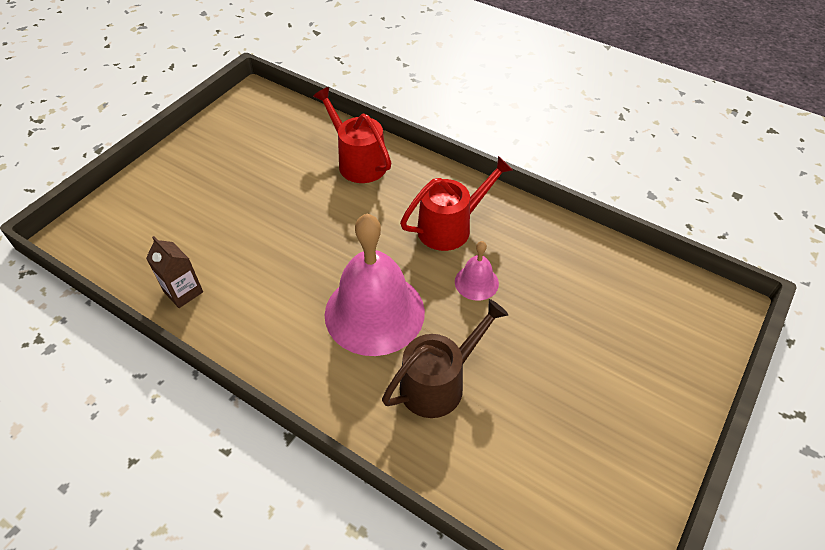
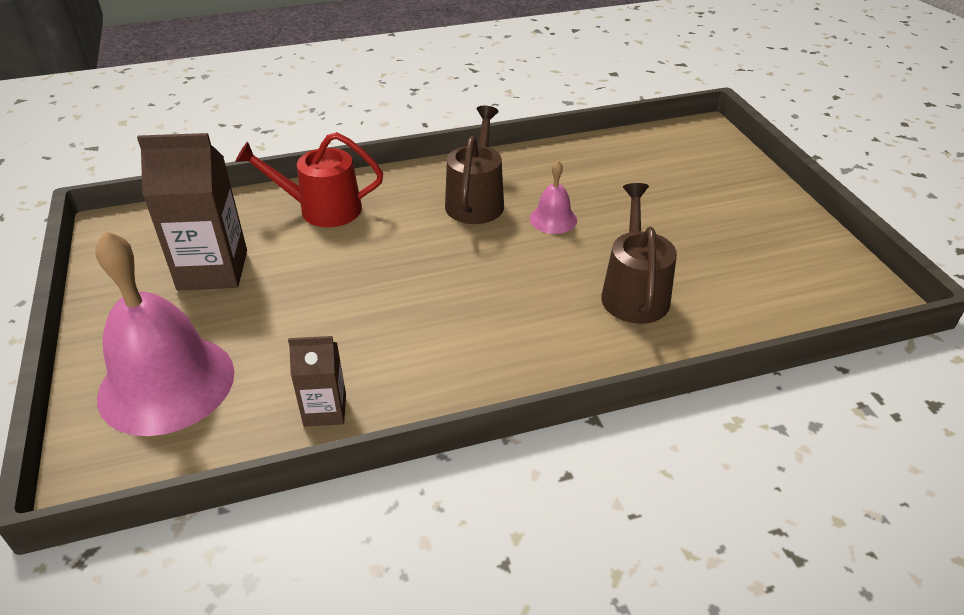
camera: 50 degrees left, 10 degrees down
pink bell [325,214,425,356] -> pink bell moved to [96,231,234,436]
red watering can [400,156,513,251] -> brown watering can [445,106,504,224]
none -> brown carton [137,133,247,290]

